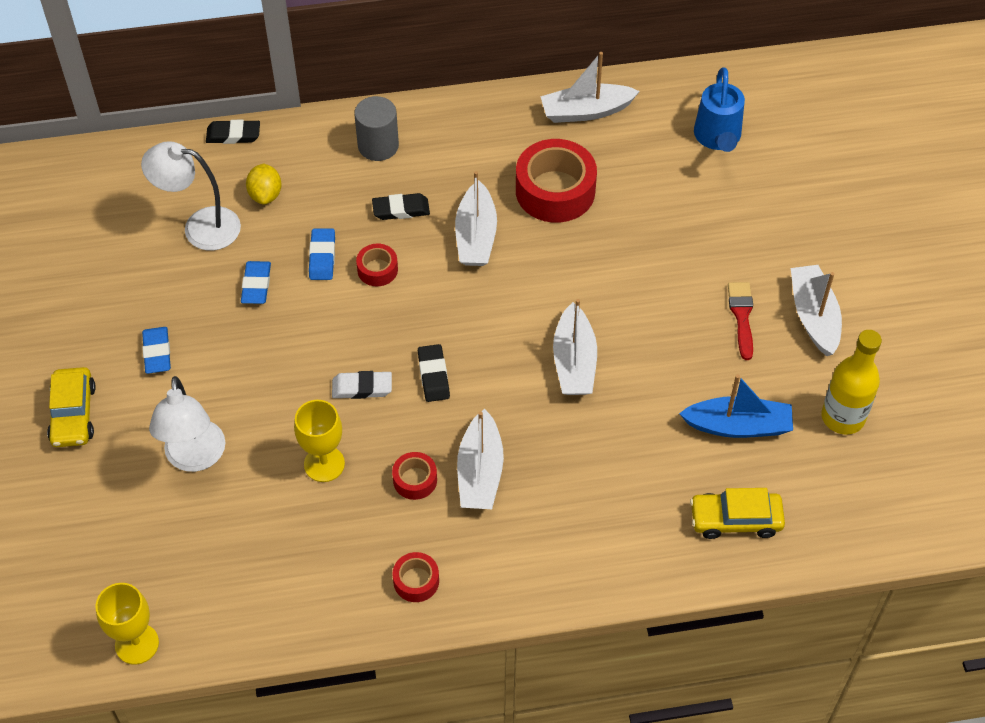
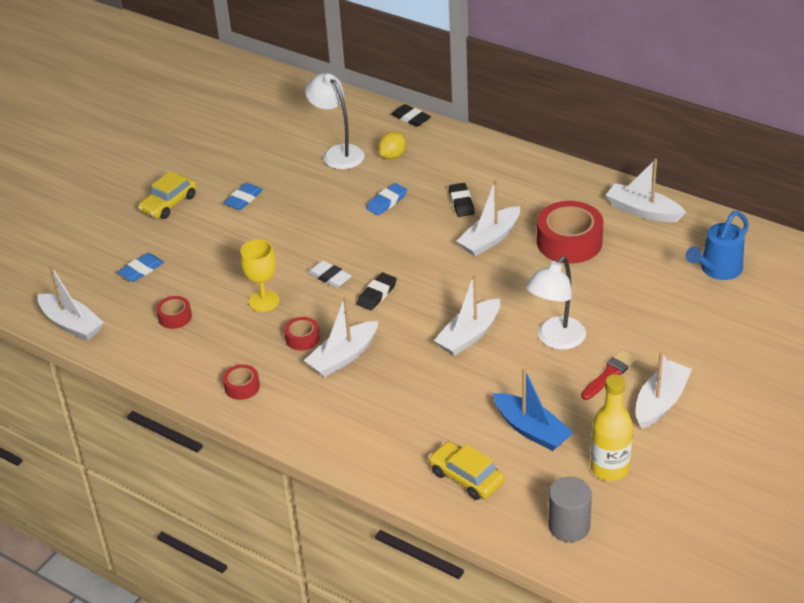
camera: 45 degrees right, 15 degrees down
yellow goblet [95,583,159,665] -> white boat [37,266,104,341]
white lamp [149,376,225,472] -> white lamp moved to [526,256,586,350]
blue eraser [241,261,271,304] -> blue eraser moved to [118,253,164,282]
grey cylinder [354,96,399,161] -> grey cylinder moved to [548,477,592,542]
red tape [356,244,398,286] -> red tape moved to [156,296,192,329]
black eraser [372,193,430,220] -> black eraser turned 45 degrees clockwise [449,183,475,217]

